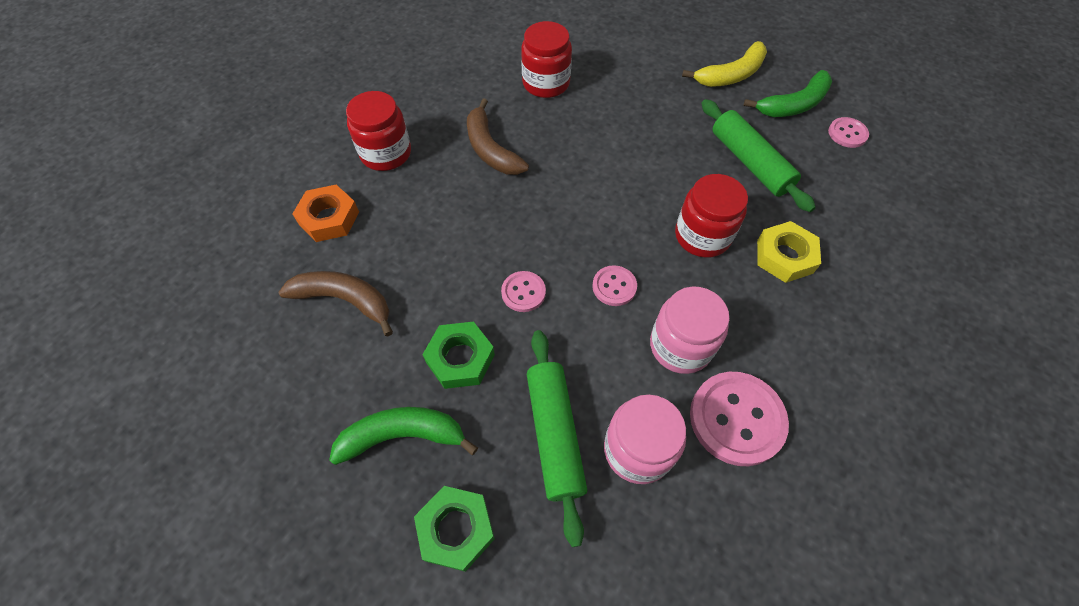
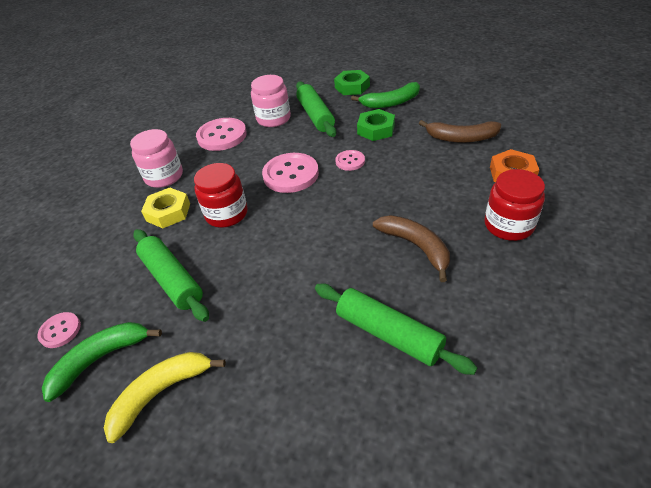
camera: 175 degrees right, 15 degrees down
red jar [521,21,572,98] -> green rolling pin [315,284,477,375]
pink button [592,265,637,306] -> pink button [262,153,319,193], size x1.87
pink jar [650,286,730,374] -> pink jar moved to [130,129,183,188]

